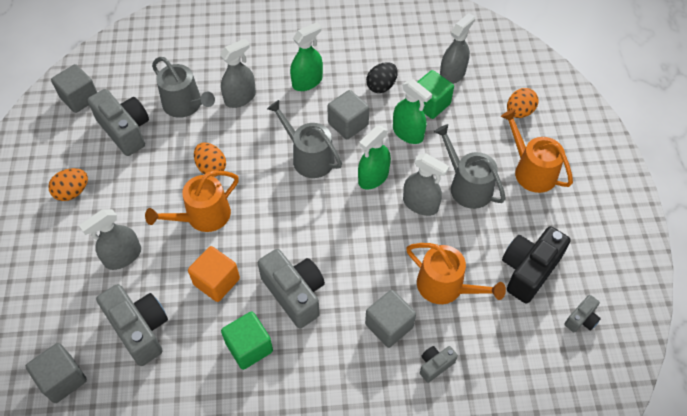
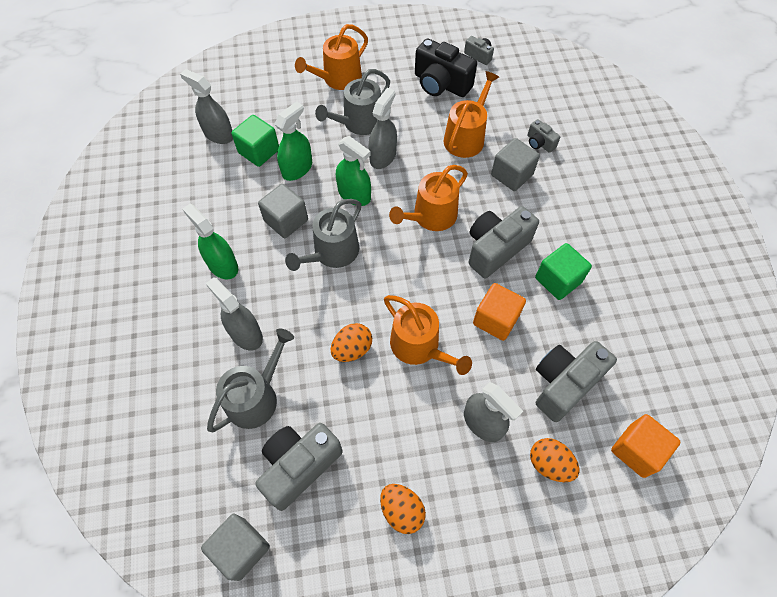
camera: 95 degrees left, 5 degrees up
grey cube [26,343,87,403] -> orange cube [611,414,681,478]
black egg [366,62,398,93] -> none
orange egg [507,88,539,118] -> orange egg moved to [530,438,579,482]
none -> orange watering can [389,165,468,231]

